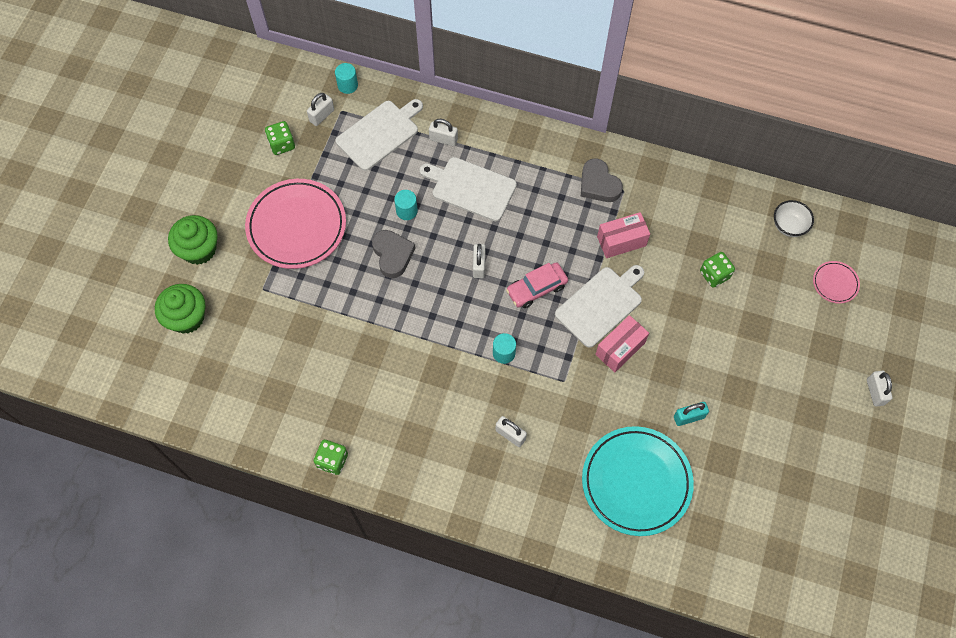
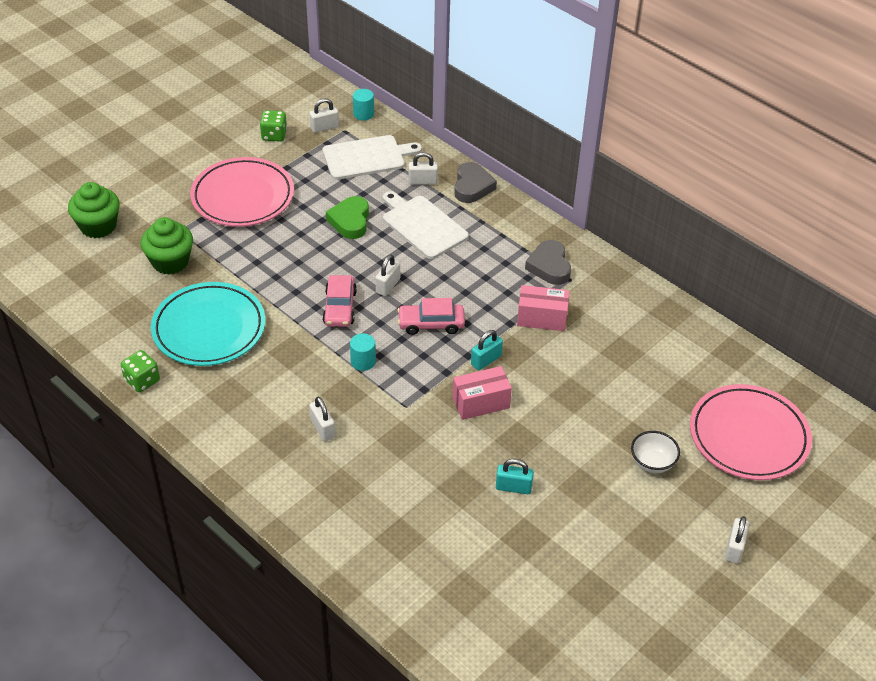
camera: 25 degrees right, 20 degrees down
green cupcake [168,215,217,265] -> green cupcake moved to [141,217,193,274]
grey heart [372,230,416,278] -> grey heart moved to [454,162,497,203]
turquoise cylinder [394,190,418,220] -> green heart [326,196,369,239]
white padlock [429,119,458,146] -> white padlock turned 45 degrees counterclockwise [409,152,438,185]
white cutting board [555,265,644,348] -> turquoise padlock [471,330,503,370]
turquoise plate [582,426,694,536] -> turquoise plate moved to [151,282,265,366]
green dice [700,252,735,288] -> none
white bowl [774,200,814,237] -> white bowl moved to [631,431,680,473]
pink plate [813,261,860,304] -> pink plate [690,384,812,480], size x2.21
none -> pink car [322,275,357,327]

